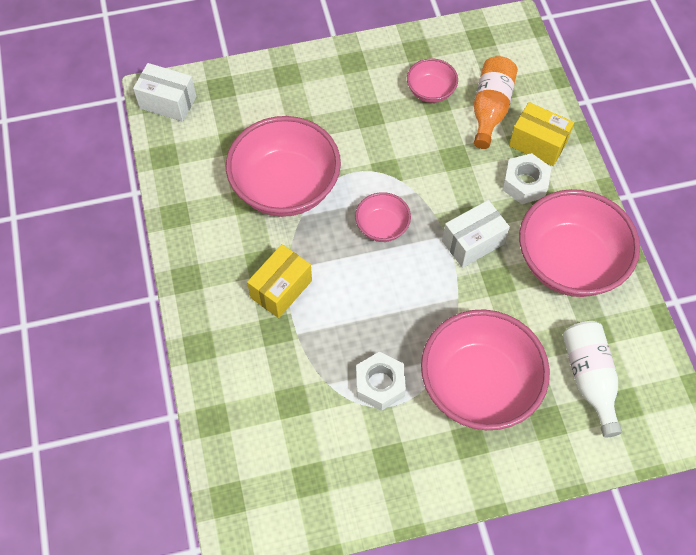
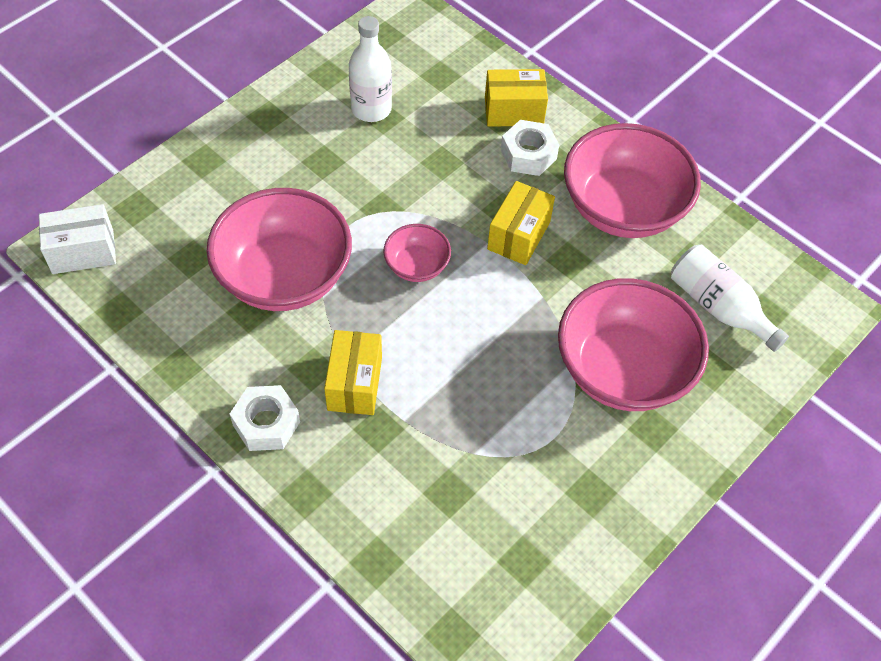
camera: 35 degrees left, 5 degrees down
white nut [356,352,406,411] -> white nut moved to [230,385,300,451]
pink bowl [407,58,458,103] -> white bottle [349,16,392,122]
white box [442,200,510,268] -> yellow box [487,181,555,265]
orange bottle [474,56,518,149] -> none

